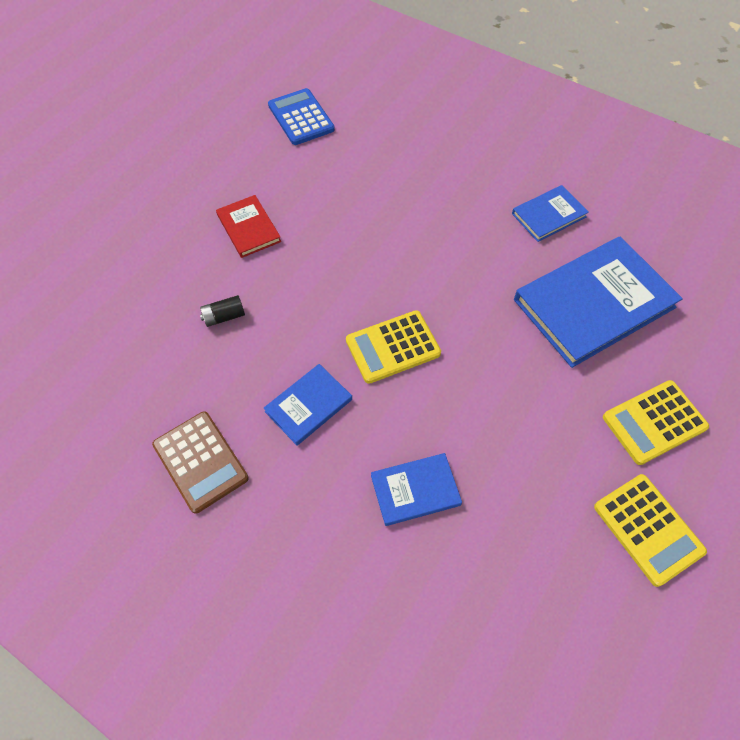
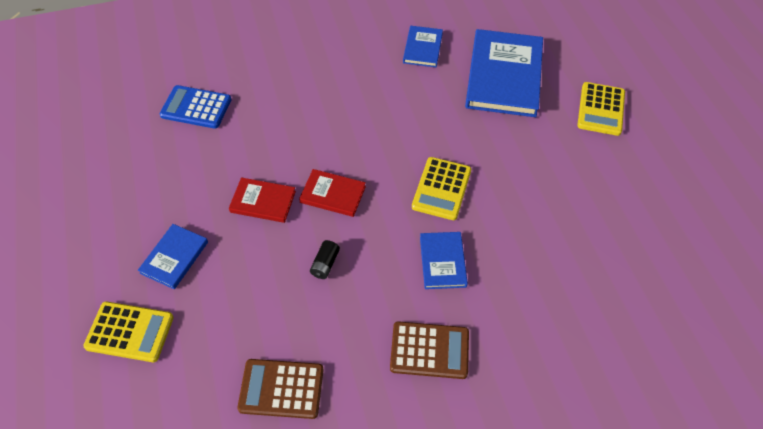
camera: 50 degrees left, 5 degrees down
blue book [371,453,462,526] -> blue book moved to [138,224,208,289]
yellow calculator [594,474,707,587] -> yellow calculator moved to [83,302,174,362]
none -> brown calculator [237,359,324,419]
none -> red book [299,169,366,217]

